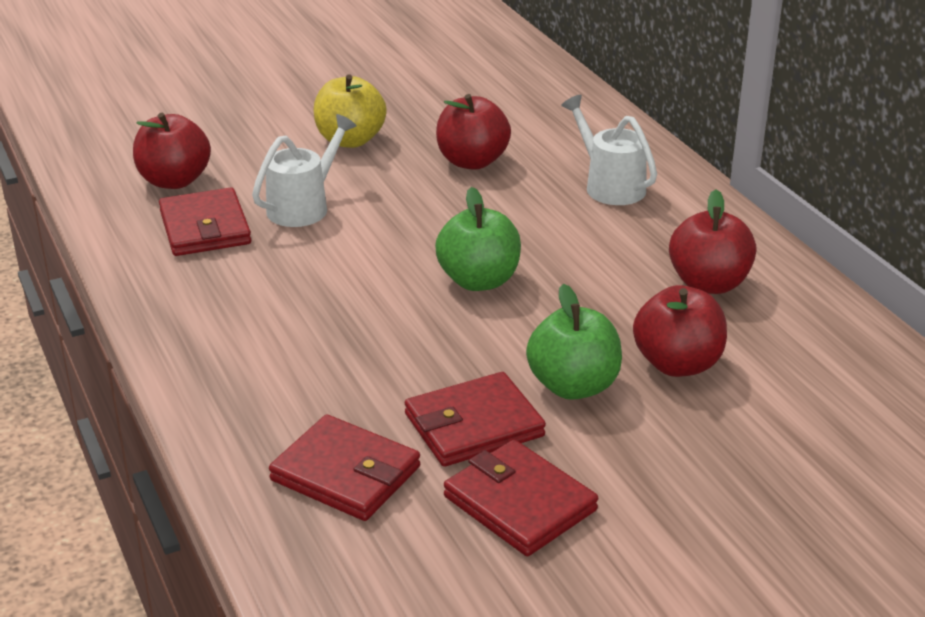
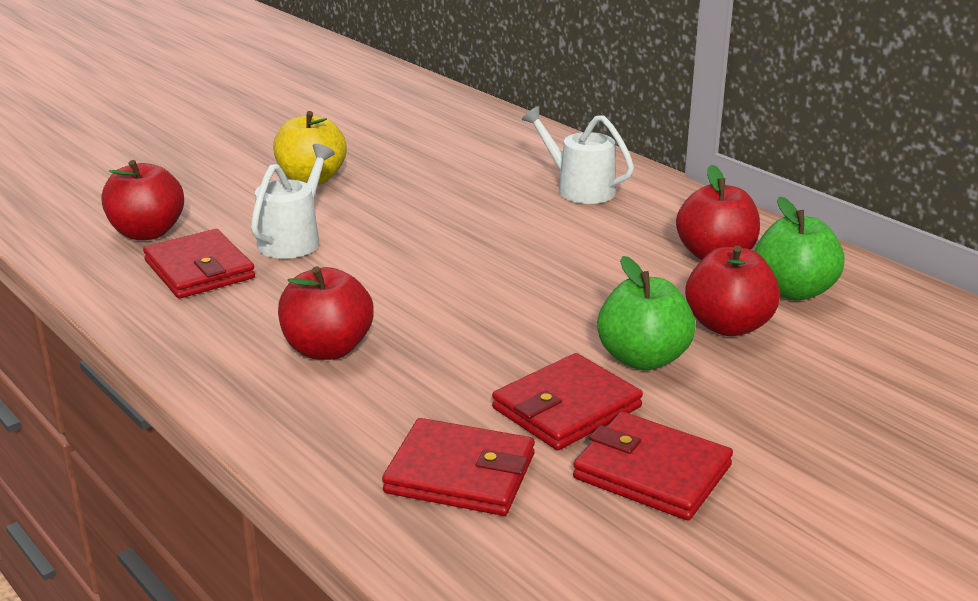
camera: 15 degrees left, 5 degrees down
green apple [435,187,521,291] -> green apple moved to [755,196,845,301]
red apple [436,94,511,170] -> red apple moved to [278,266,374,360]

